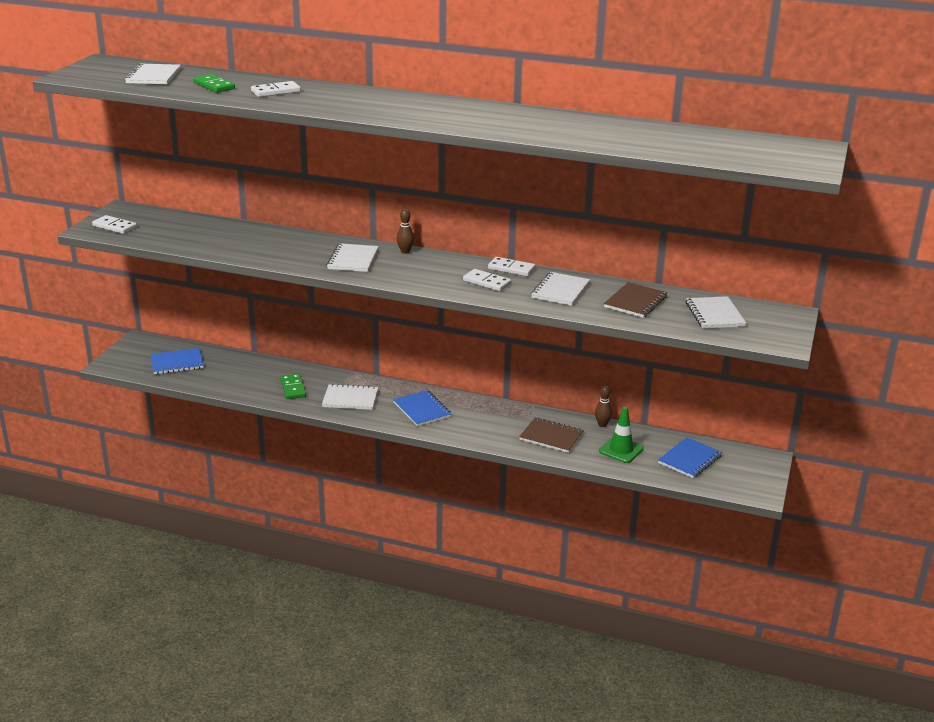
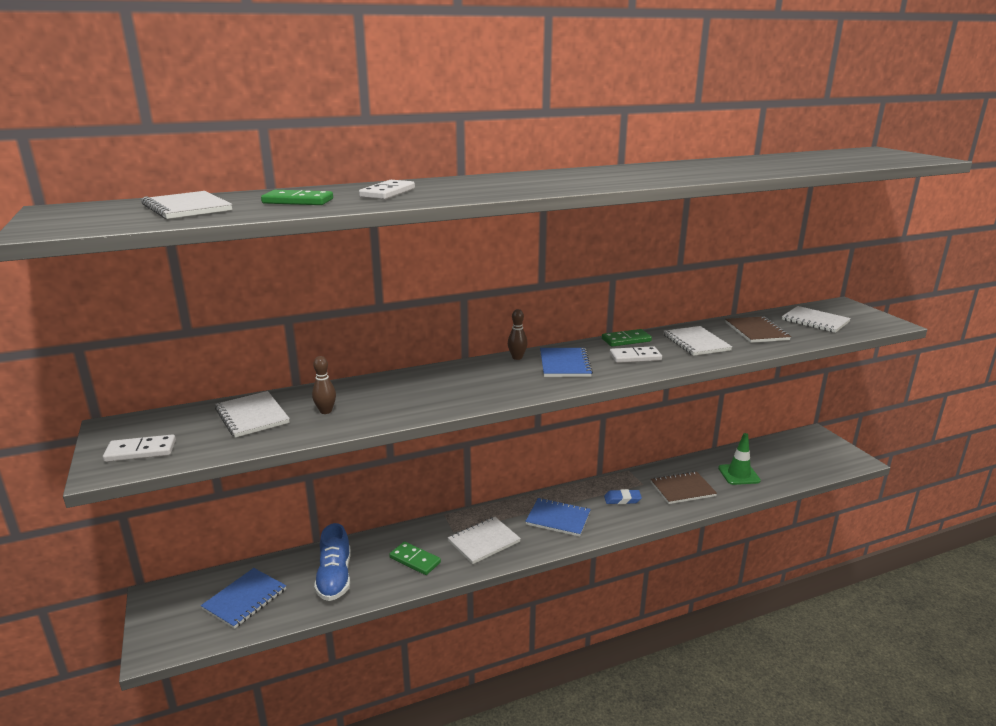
camera: 40 degrees left, 5 degrees down
white notebook [327,243,379,272] -> white notebook moved to [215,391,290,438]
white domino [488,257,536,277] -> green domino [602,329,652,347]
brown bowling pin [595,385,612,427] -> brown bowling pin moved to [312,356,336,414]
blue notebook [658,437,722,478] -> blue notebook moved to [540,348,593,377]
none -> blue shoe [314,523,351,601]
none -> blue eraser [604,489,642,504]

